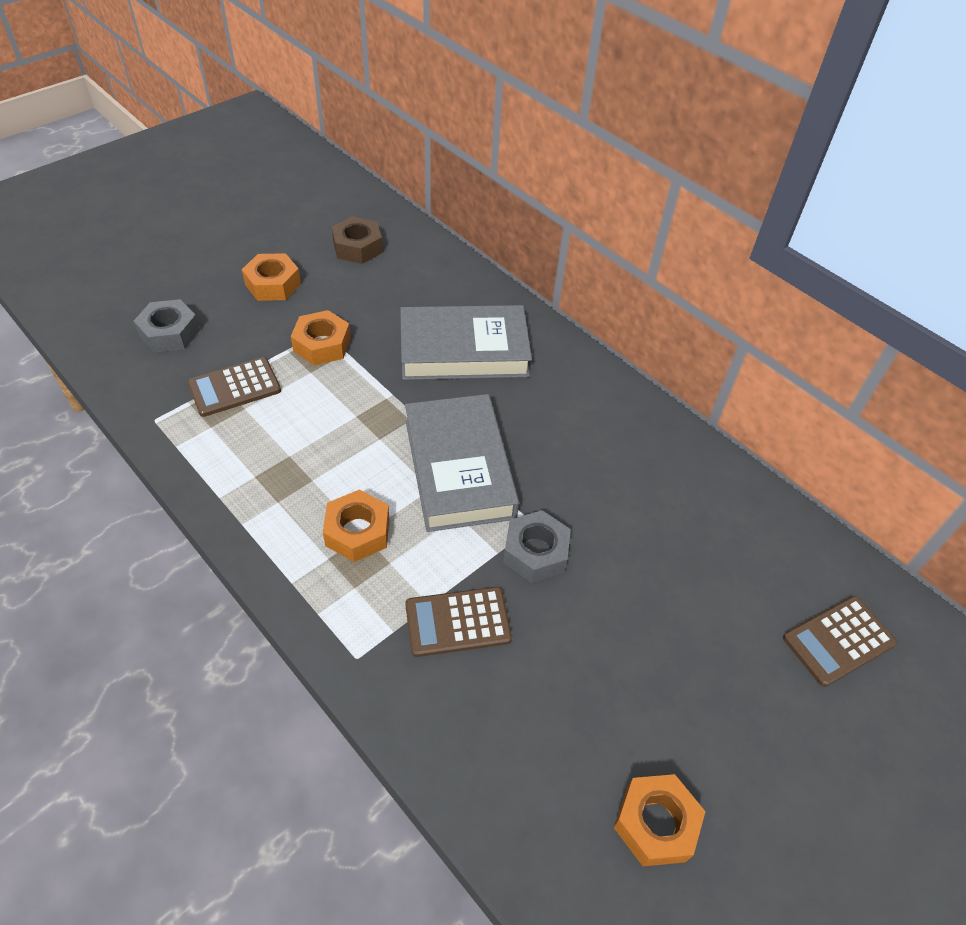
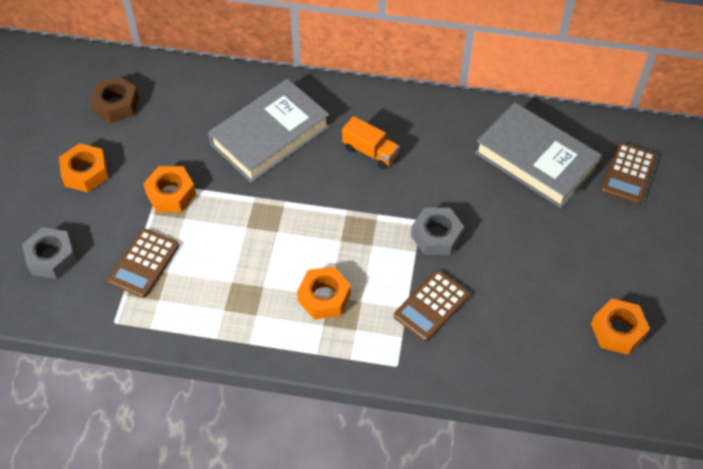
camera: 35 degrees left, 5 degrees up
grey book [405,394,519,532] -> grey book moved to [475,102,602,208]
none -> orange truck [342,116,400,169]

